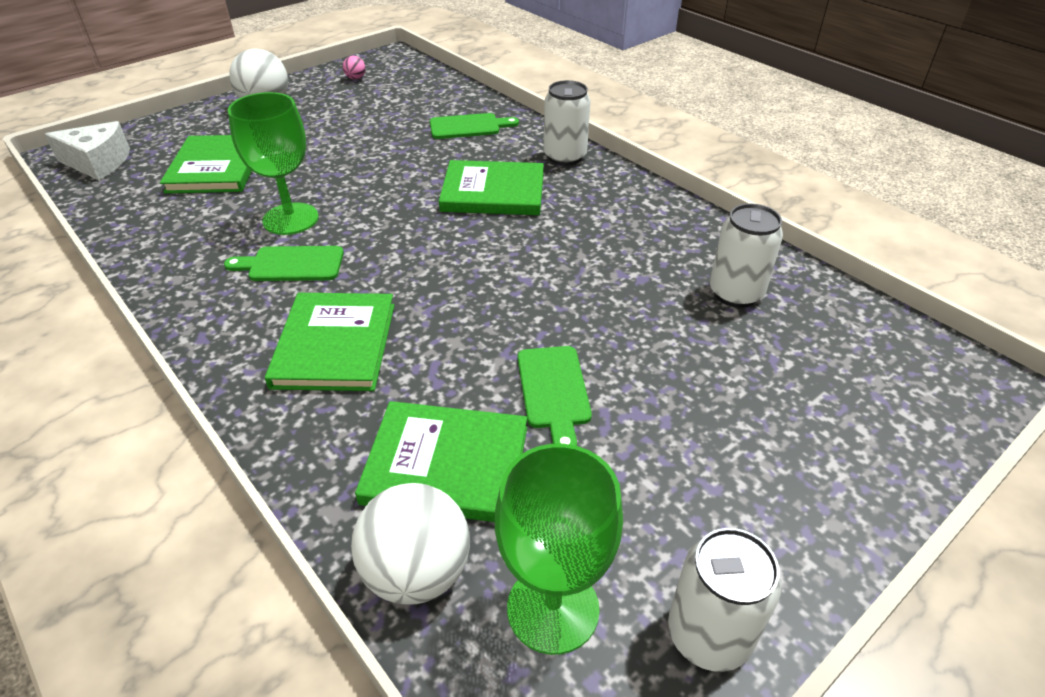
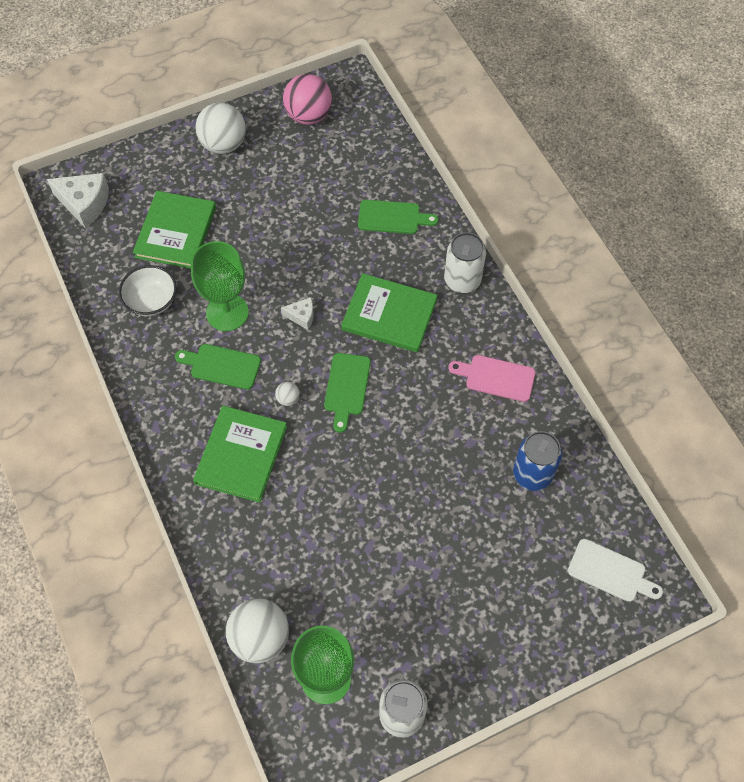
camera: 15 degrees right, 20 degrees up
pink ball [343,56,366,79] -> pink ball [283,74,332,125], size x2.30
green book [355,401,527,522] -> none
green cutting board [518,346,592,446] -> green cutting board moved to [324,353,371,433]
white can [710,204,783,308] -> blue can [513,431,562,491]
none -> white bowl [119,265,177,316]
none -> white ball [275,382,300,406]
none -> white cheese [281,297,314,330]
none -> pink cutting board [448,355,535,402]
none -> white cutting board [568,539,663,602]

